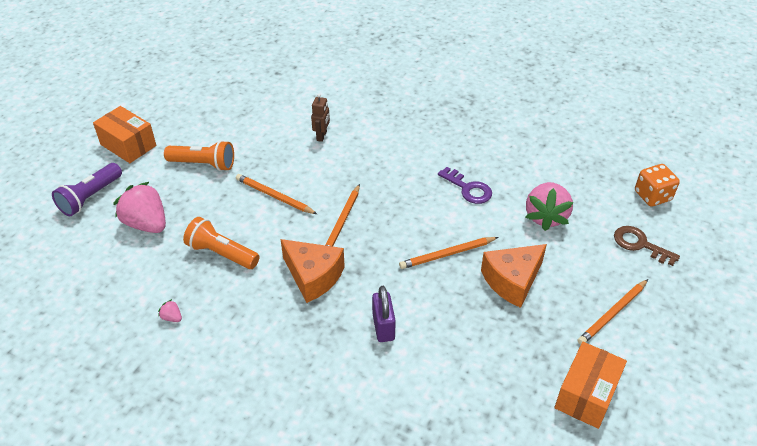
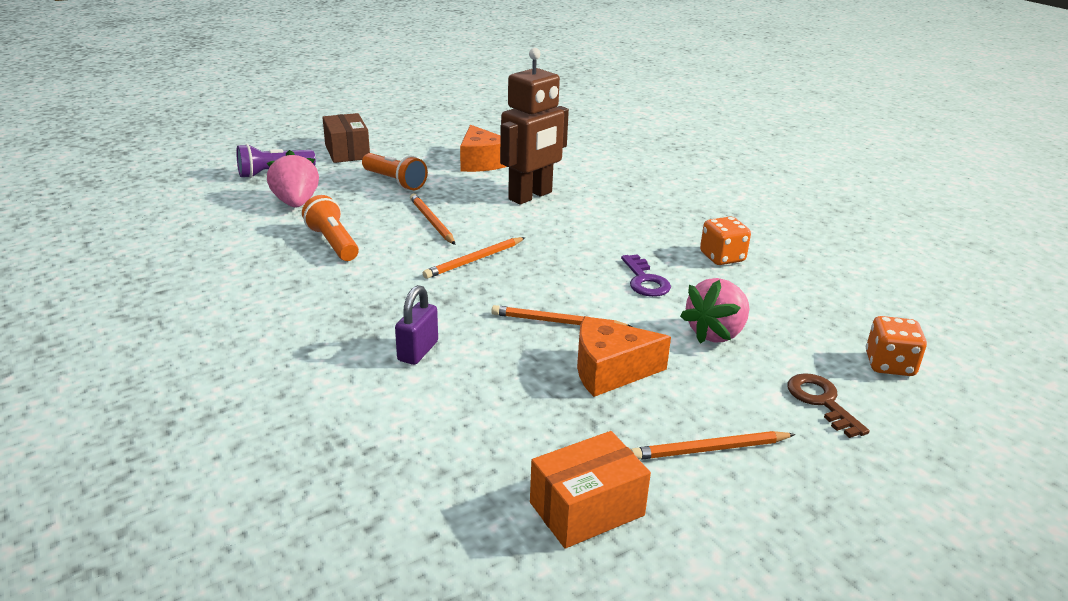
camera: 30 degrees right, 15 degrees down
orange box [93,106,156,163] -> brown box [322,113,370,163]
pink strawberry [158,299,182,322] -> none
orange cheese [280,239,345,303] -> orange cheese moved to [460,125,507,172]
brown robot [311,94,330,142] -> brown robot [500,48,569,205], size x2.37
none -> orange dice [700,216,751,265]

